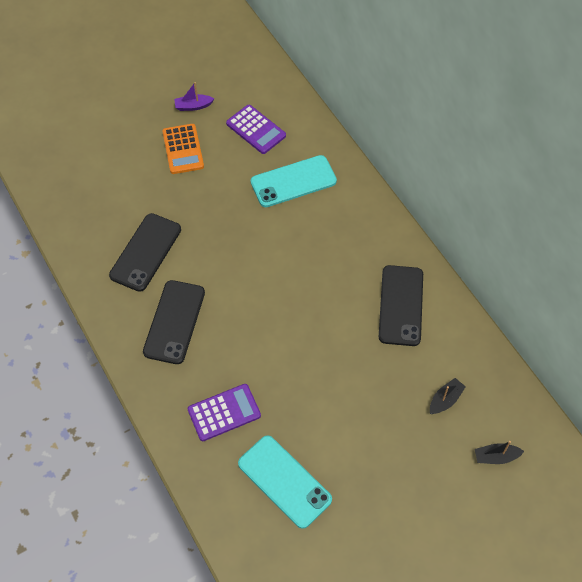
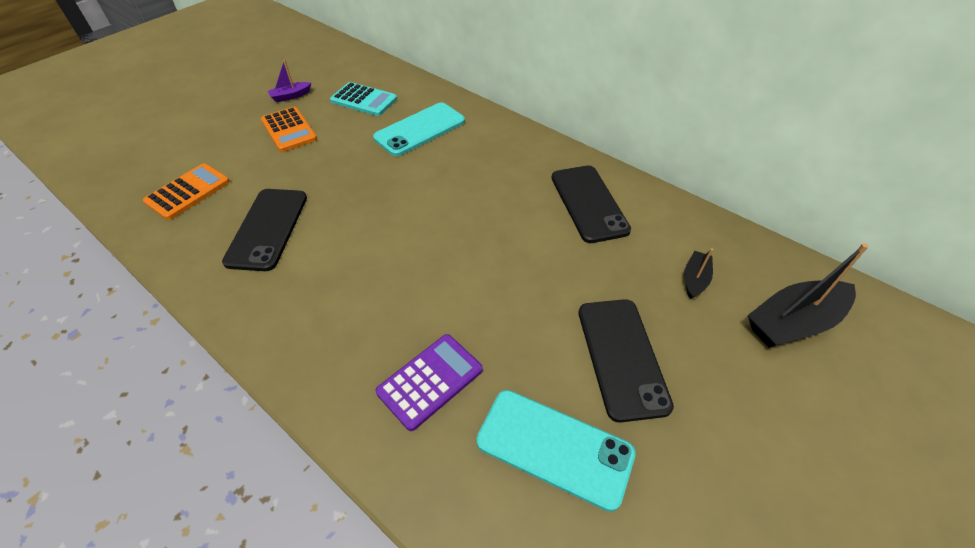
camera: 20 degrees left, 10 degrees down
black phone [143,280,205,364] -> black phone moved to [578,299,674,423]
purple calculator [226,105,286,154] -> turquoise calculator [330,82,397,116]
black boat [475,441,524,464] -> black boat [748,243,869,348], size x1.93
none -> orange calculator [143,163,230,220]

